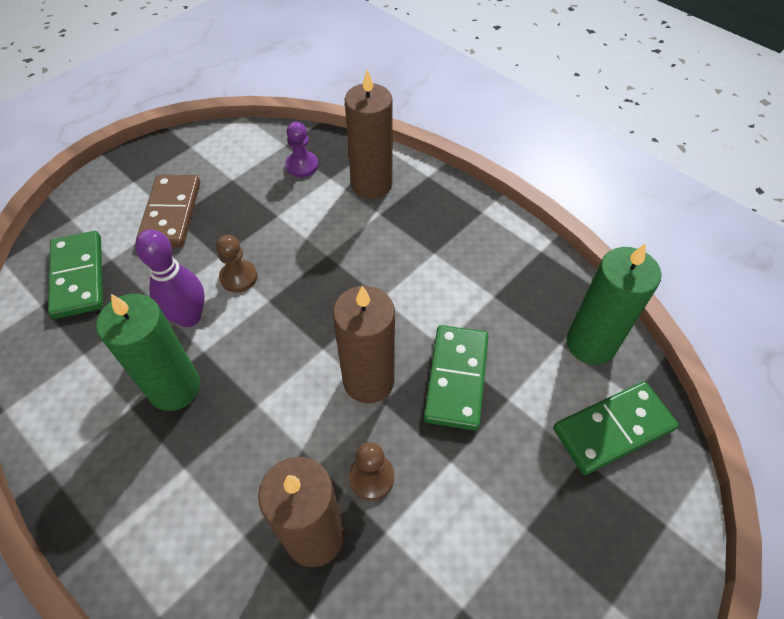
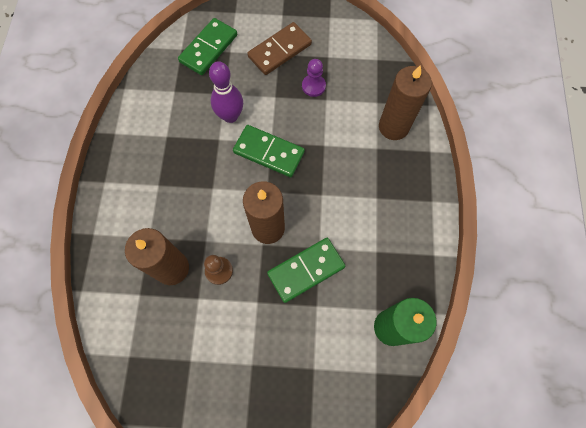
camera: 50 degrees right, 15 degrees up
green candle [96,294,200,411] -> none
brown pawn [216,235,257,293] -> none
purple pawn [285,122,318,177] -> purple pawn moved to [302,59,326,97]
green domino [553,382,679,475] -> green domino moved to [233,125,305,177]

